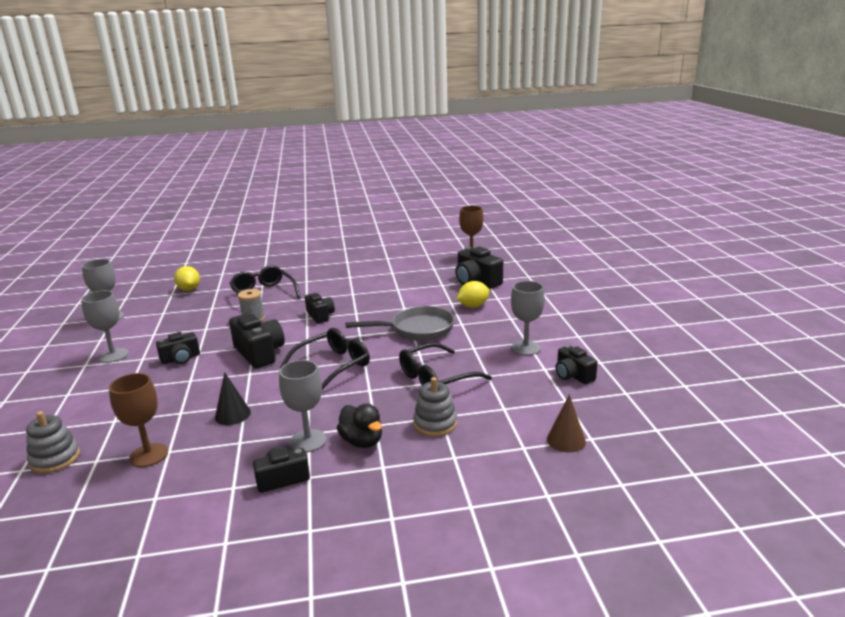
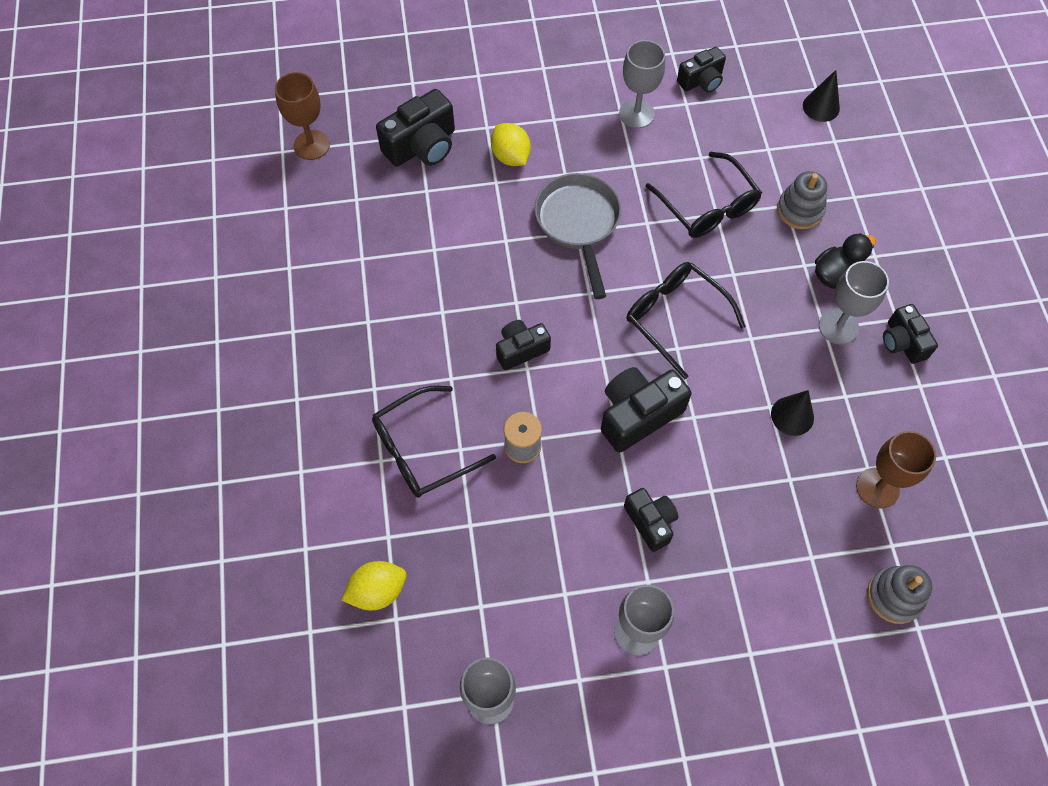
camera: 90 degrees left, 40 degrees up
brown cone [547,394,586,453] -> black cone [803,70,840,122]

